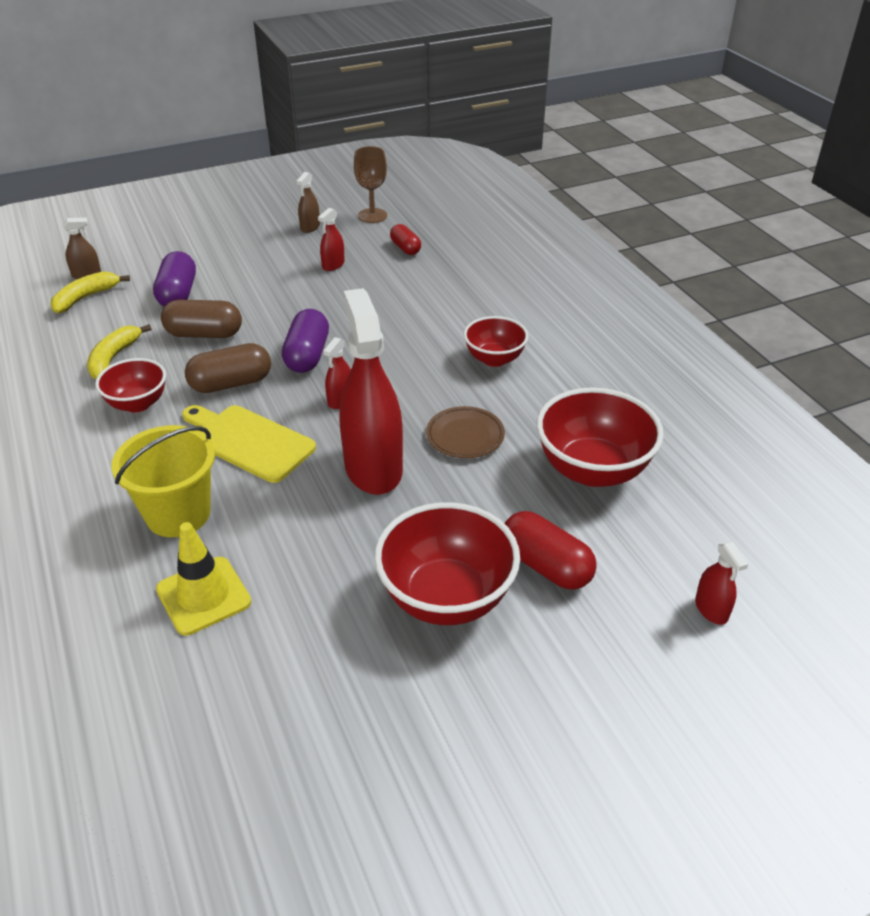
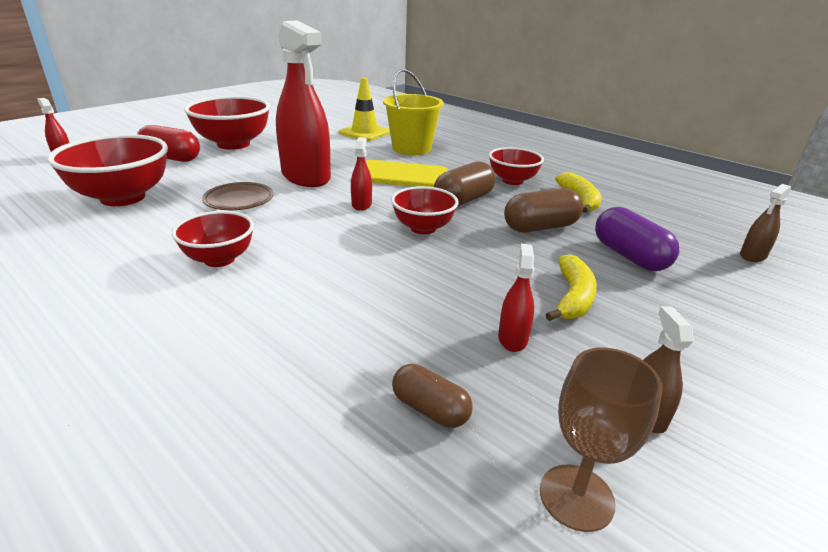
camera: 155 degrees right, 10 degrees down
yellow banana [51,271,130,313] -> yellow banana moved to [545,254,597,321]
purple capsule [282,309,329,373] -> red bowl [391,186,459,234]
red capsule [390,224,421,255] -> brown capsule [392,364,473,428]

